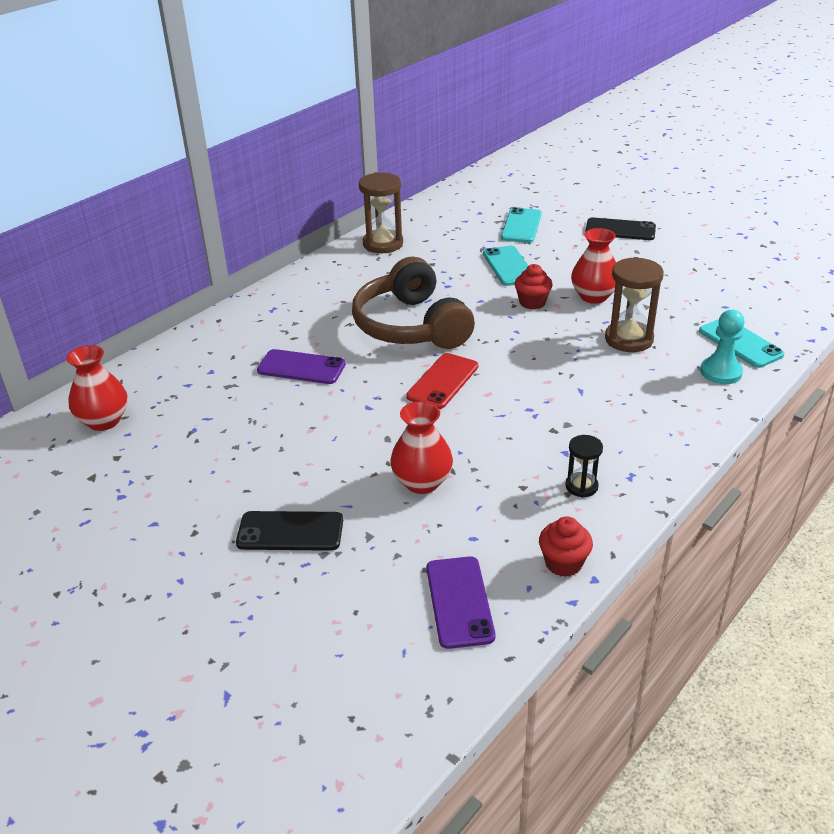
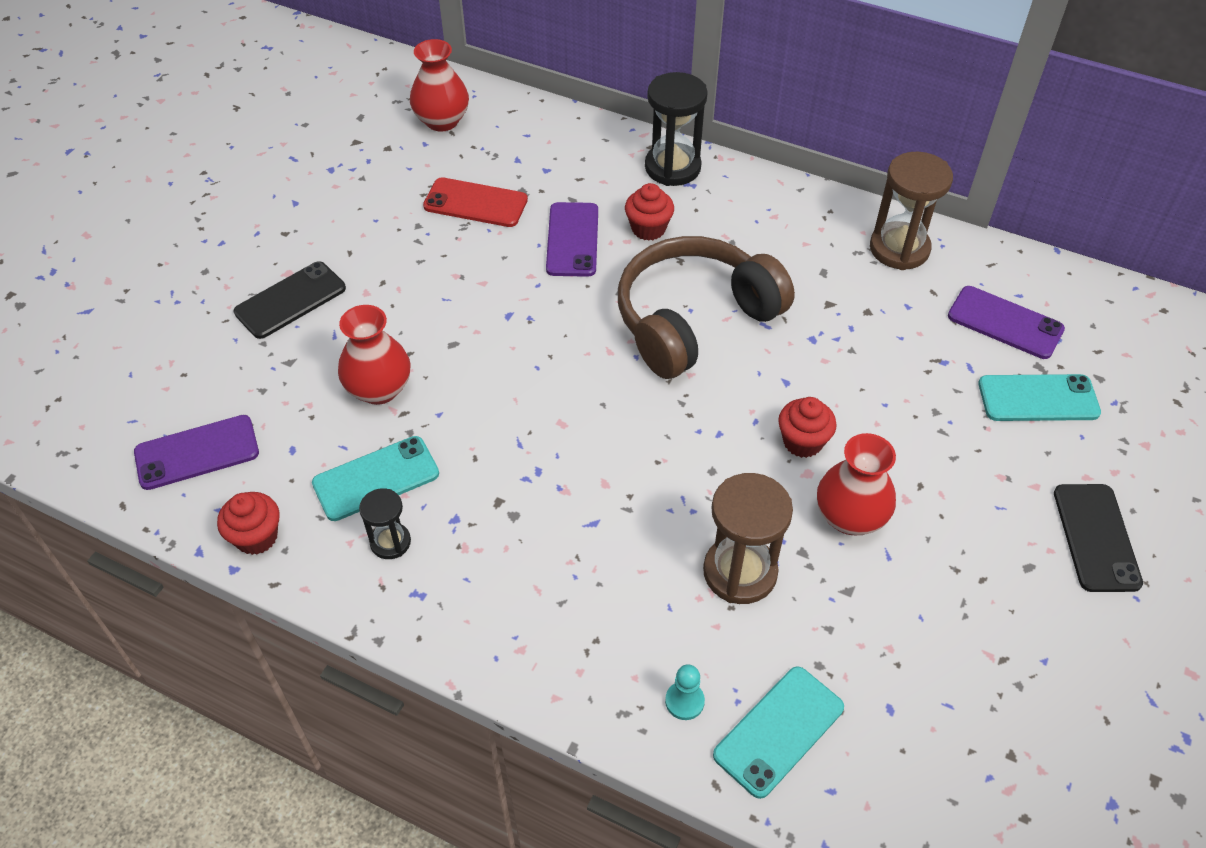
camera: 75 degrees right, 15 degrees up
black phone [236,511,343,551] -> black phone turned 60 degrees clockwise [234,261,346,339]
red phone [406,353,478,409] -> red phone moved to [423,177,528,227]
turquoise phone [483,246,529,286] -> turquoise phone moved to [312,436,439,521]
turquoise pawn [700,310,745,384] -> turquoise pawn [665,664,705,720], size x0.61
none -> red cupcake [625,183,674,241]
none -> black hourglass [645,72,708,186]
none -> purple phone [948,286,1065,359]

